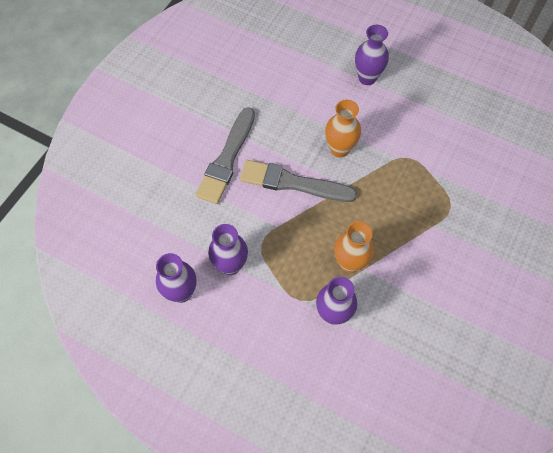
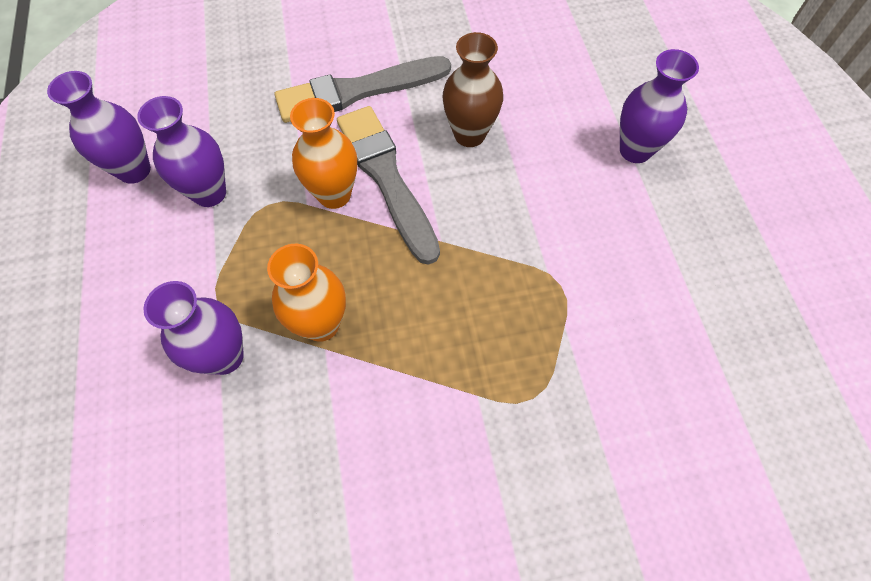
camera: 50 degrees right, 0 degrees up
orange vase [325,100,361,158] -> orange vase moved to [290,98,357,209]
none -> brown vase [442,32,503,147]

